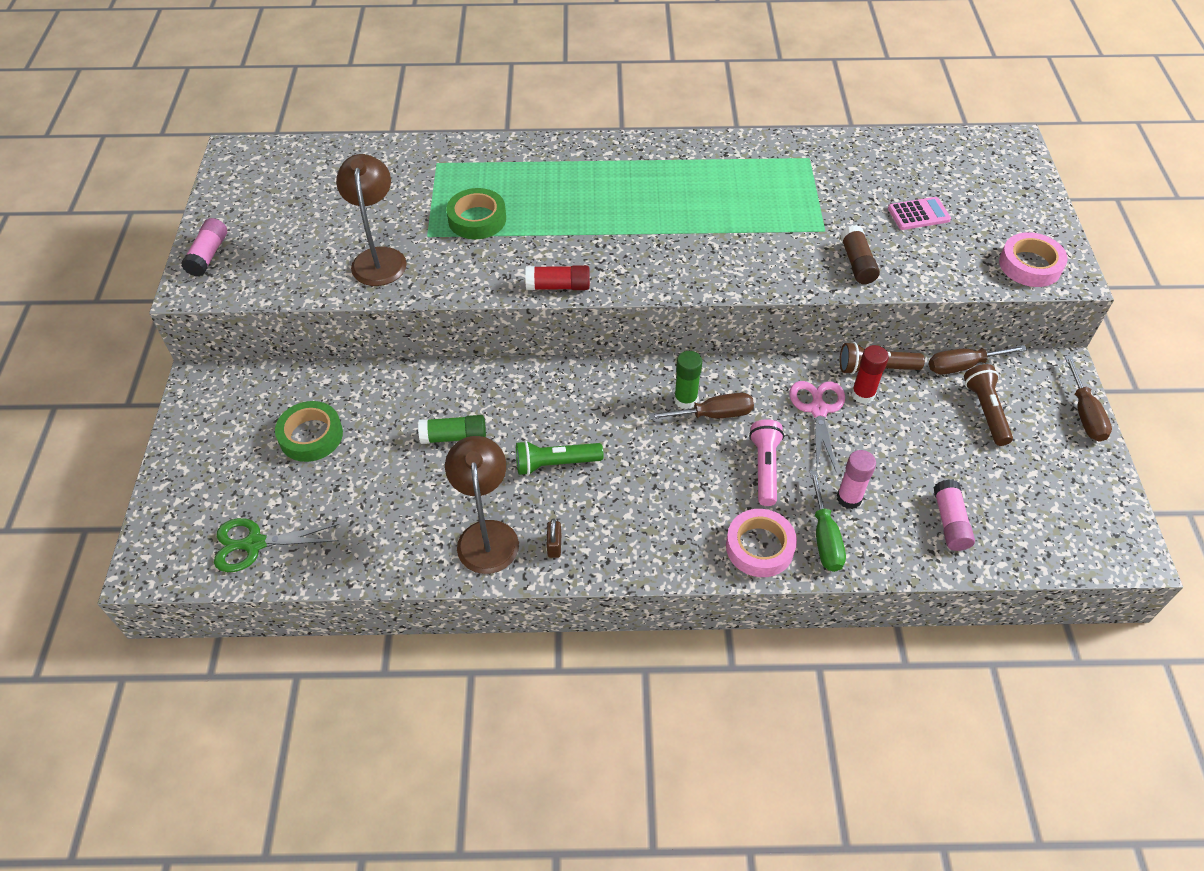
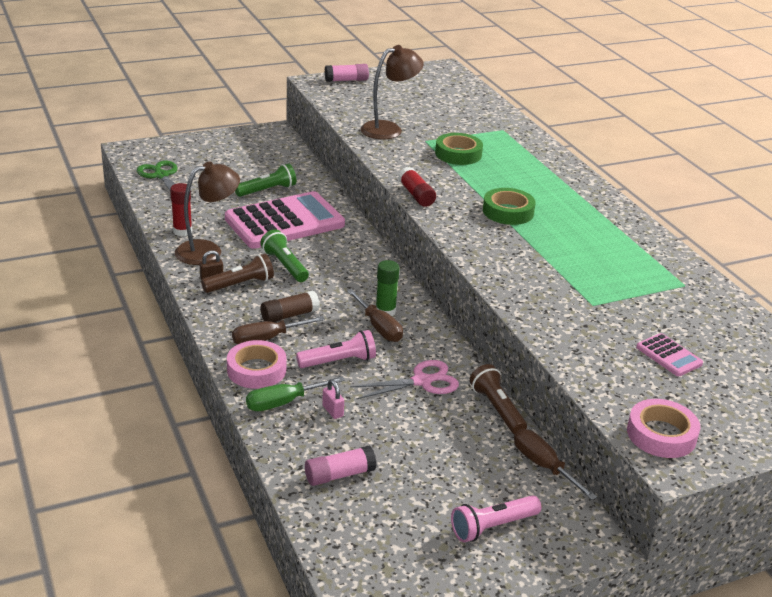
camera: 65 degrees right, 20 degrees down
green tape [275,401,343,462] -> green tape moved to [483,188,536,225]
green glue stick [418,415,486,444] -> pink calculator [225,191,345,249]
pink glue stick [837,450,876,509] -> pink padlock [322,379,344,419]
brown glue stick [840,225,880,284] -> brown glue stick moved to [261,290,320,322]
red glue stick [852,345,889,404] -> red glue stick moved to [170,183,192,236]
brown flashlight [964,364,1013,446] -> brown flashlight moved to [201,254,274,293]
brown screwdriver [1064,356,1112,442] -> brown screwdriver moved to [232,316,325,344]
none -> green flashlight [235,163,296,197]
none -> pink flashlight [451,495,542,542]

